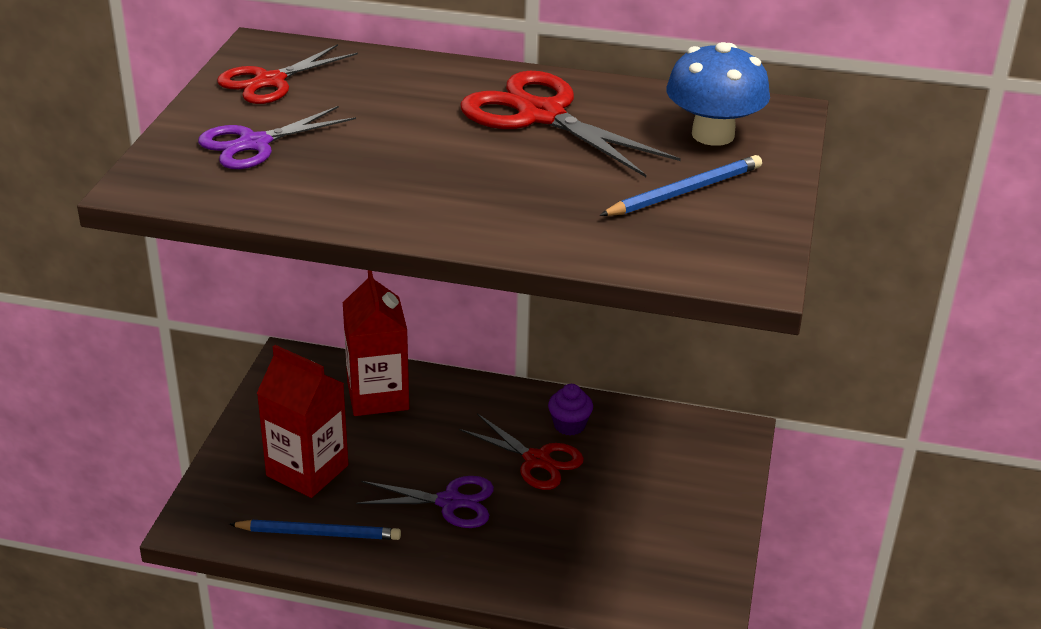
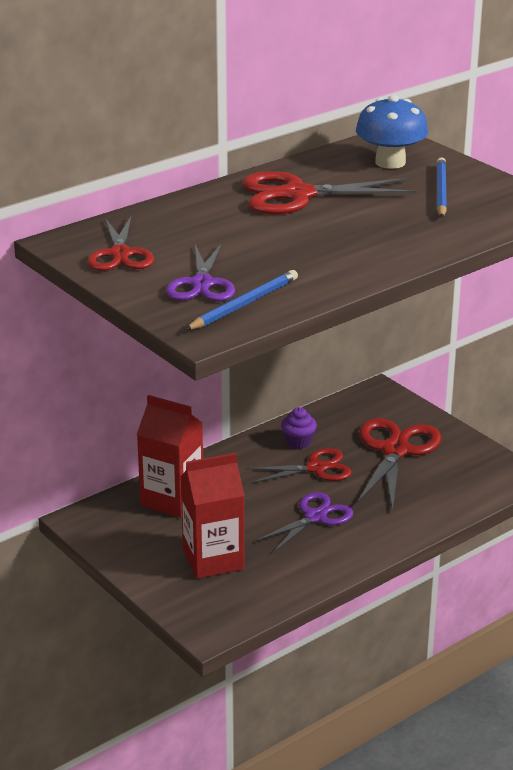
camera: 50 degrees left, 5 degrees down
blue pencil [229,520,401,540] -> blue pencil moved to [185,270,298,330]
none -> red scissors [357,418,441,510]

